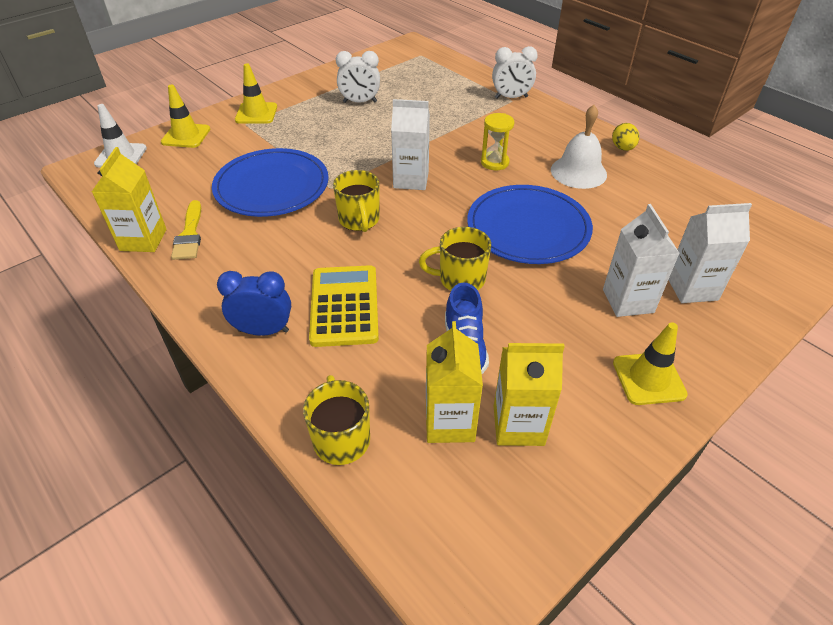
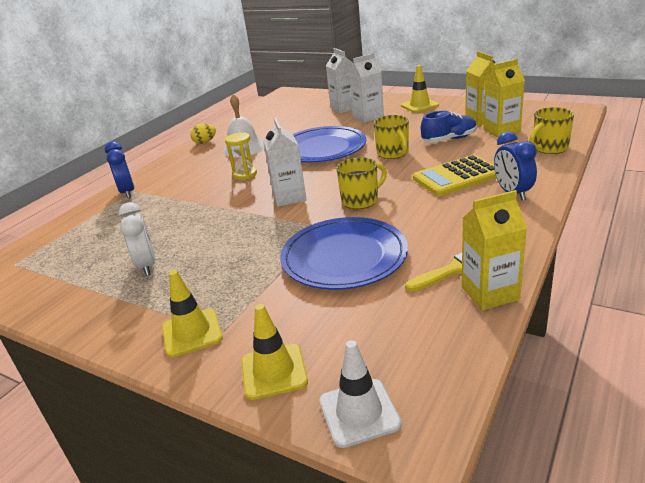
camera: 105 degrees left, 15 degrees down
white clock [492,46,538,99] -> blue clock [105,141,134,198]

